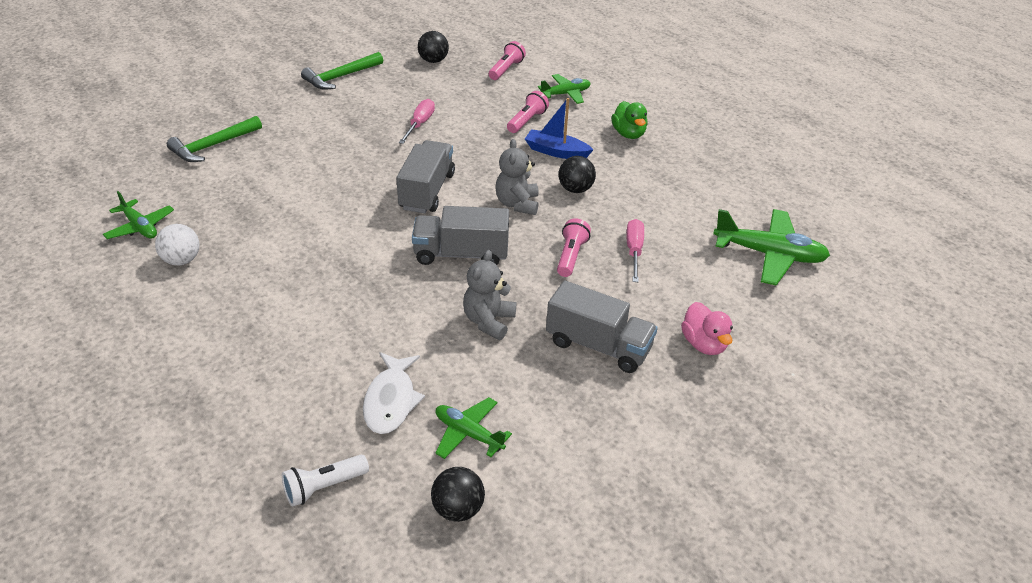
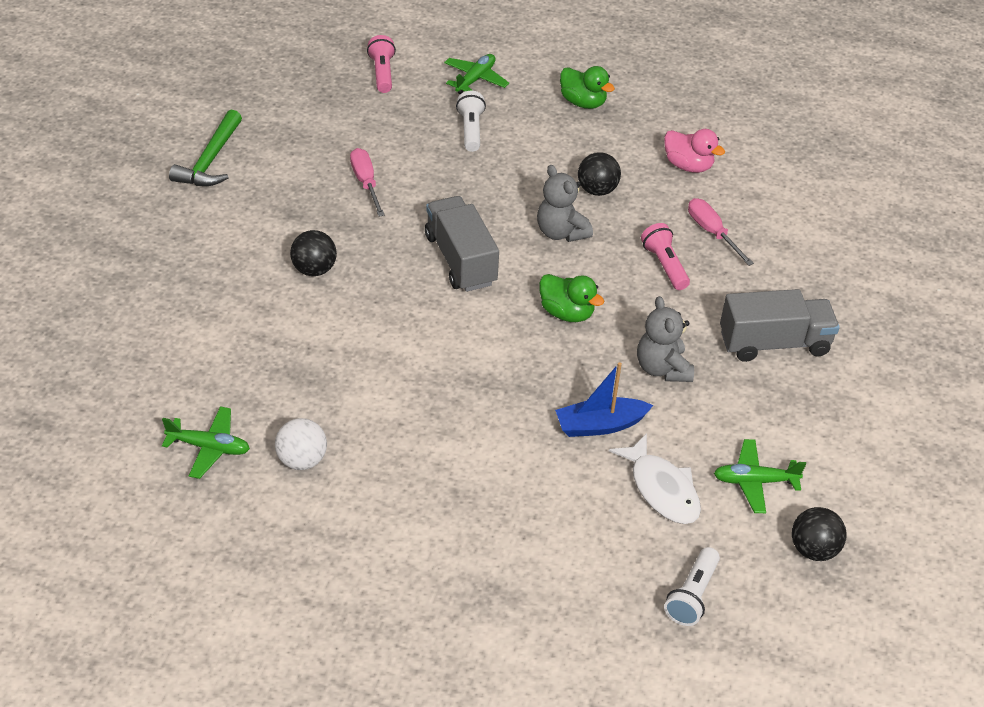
camera: 35 degrees left, 5 degrees up
green hammer [167,116,262,162] -> none
grey truck [412,206,509,265] -> green duck [539,274,604,322]
black ball [418,31,449,63] -> black ball moved to [290,230,337,276]
pink flashlight [507,91,549,133] -> white flashlight [456,91,486,152]
blue boat [525,98,593,159] -> blue boat moved to [555,362,653,437]
pink duck [681,302,733,355] -> pink duck moved to [664,129,725,173]
green plane [713,209,830,285] -> none

